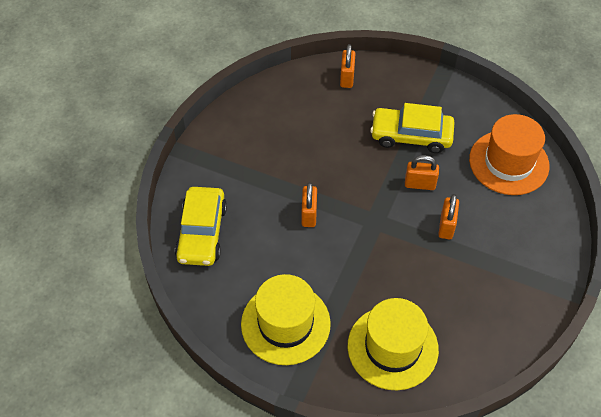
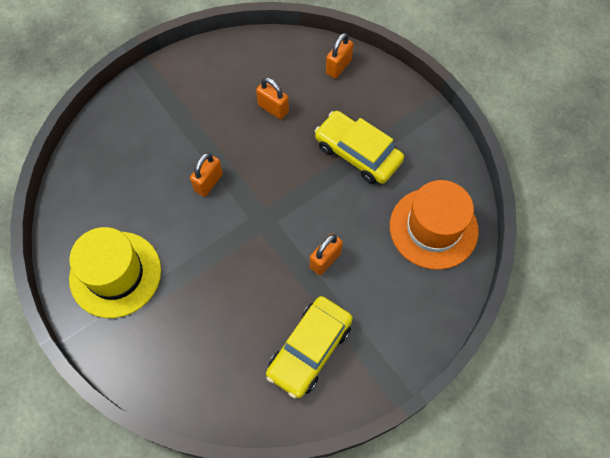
camera: 30 degrees right, 10 degrees up
yellow car [175,187,227,266] -> yellow car moved to [266,296,353,398]
yellow hat [348,298,439,390] -> none
orange padlock [405,155,439,190] -> orange padlock moved to [256,77,289,119]

